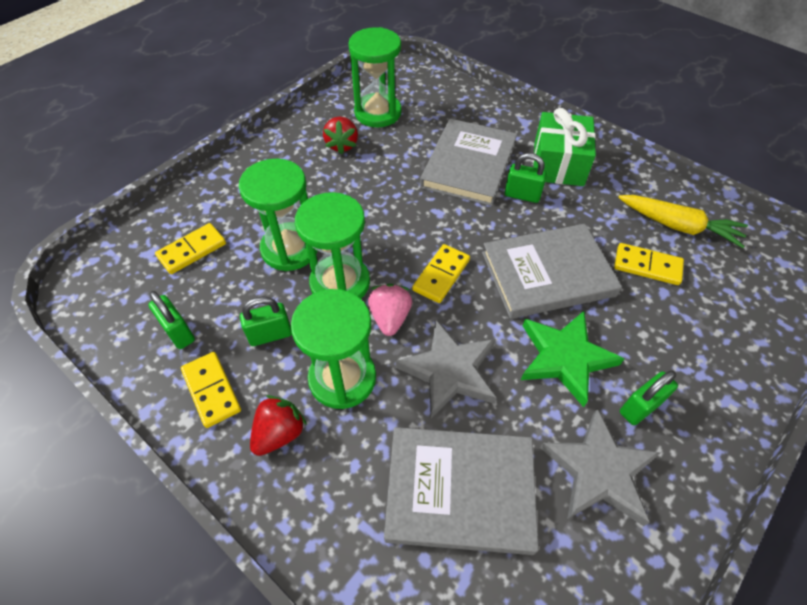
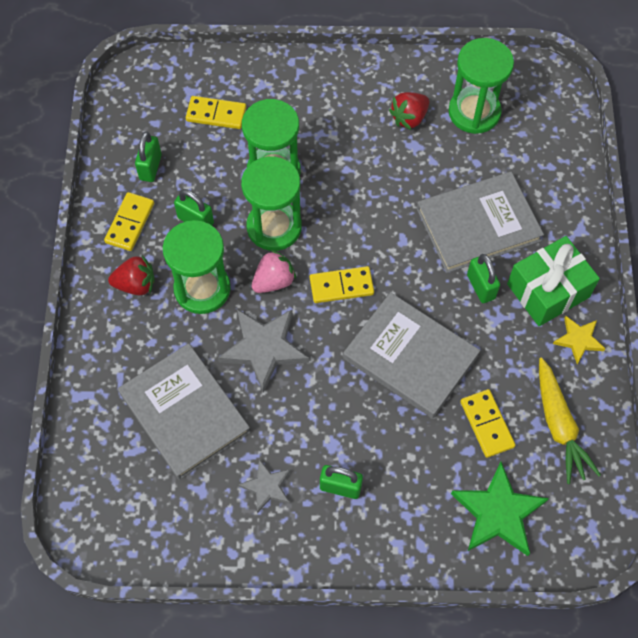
camera: 50 degrees right, 10 degrees up
green star [521,311,625,407] -> green star moved to [451,462,549,556]
grey star [541,409,661,526] -> grey star [238,459,291,513], size x0.57
none -> yellow star [553,316,605,364]

